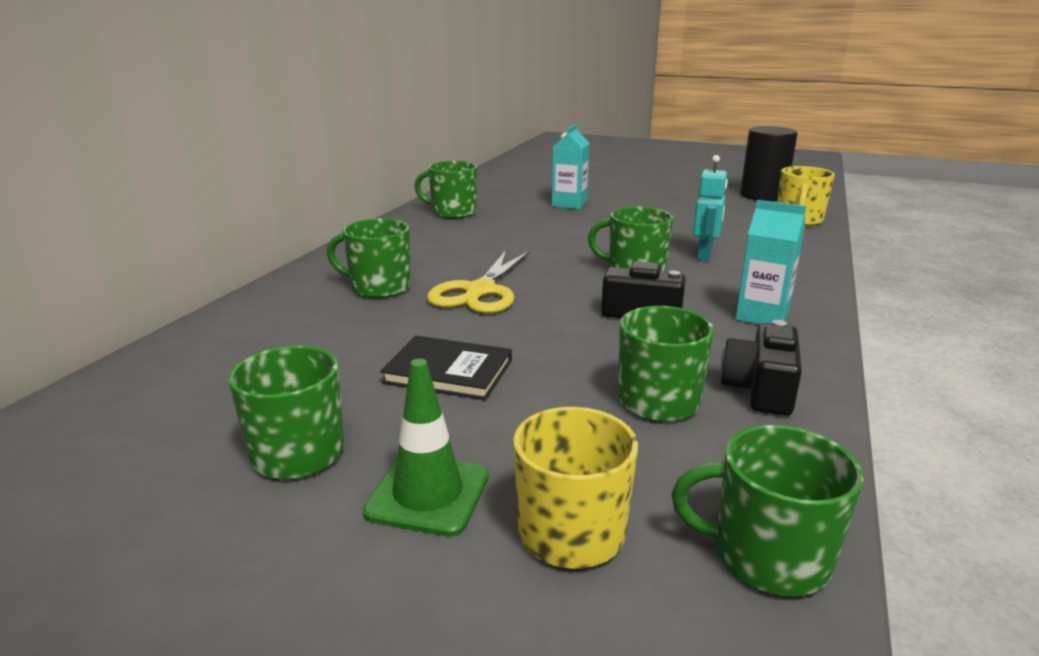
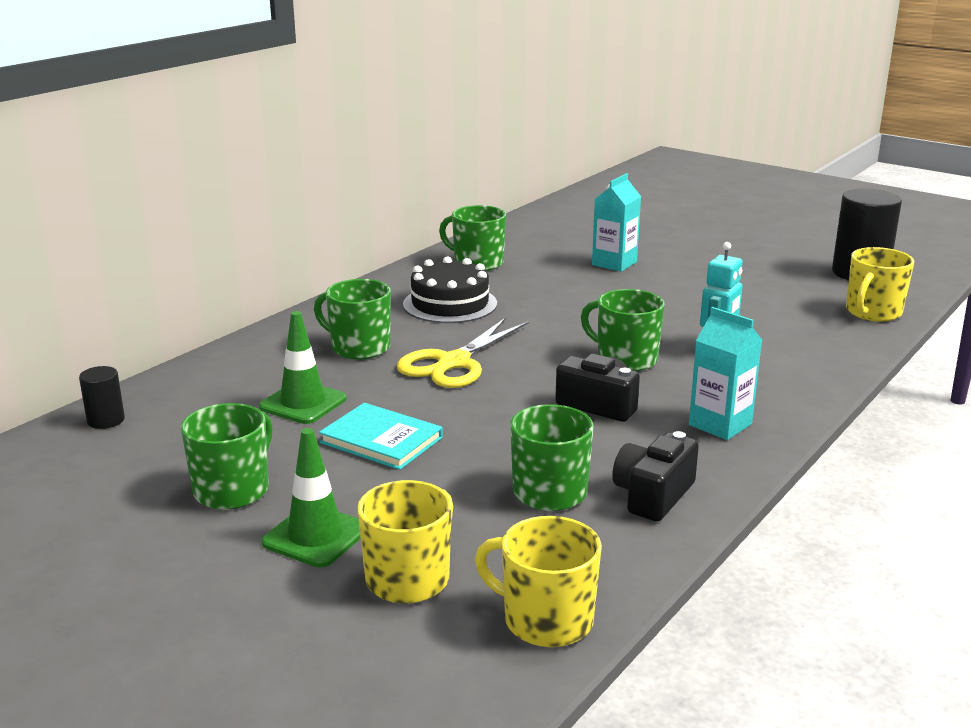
camera: 15 degrees right, 0 degrees up
black book [380,335,512,400] -> turquoise book [319,403,443,470]
green mug [672,425,864,596] -> yellow mug [475,516,602,647]
none -> black cylinder [79,366,125,429]
none -> green traffic cone [259,311,346,424]
none -> black cake [403,256,497,323]

